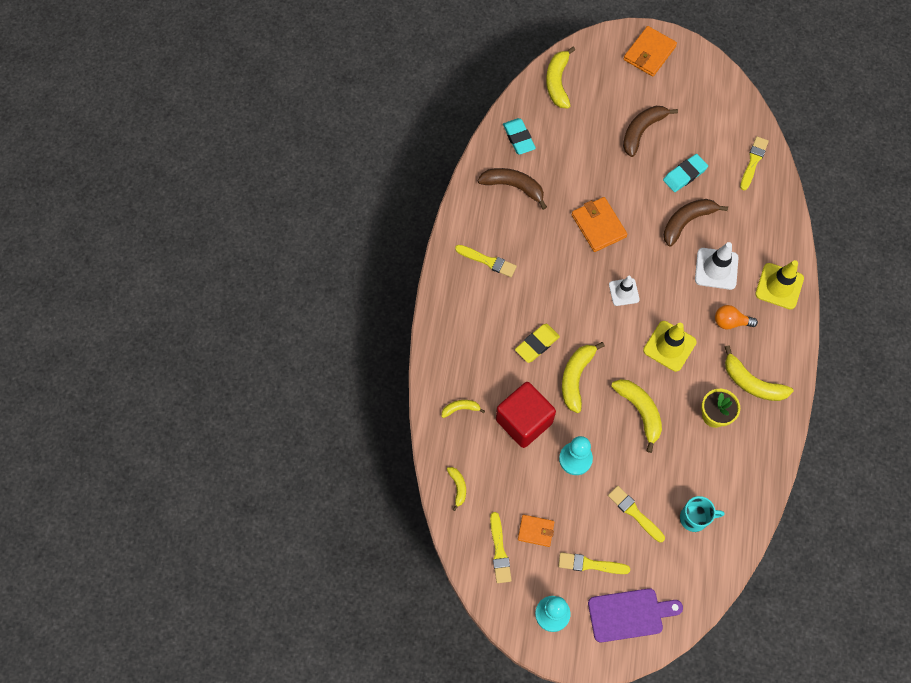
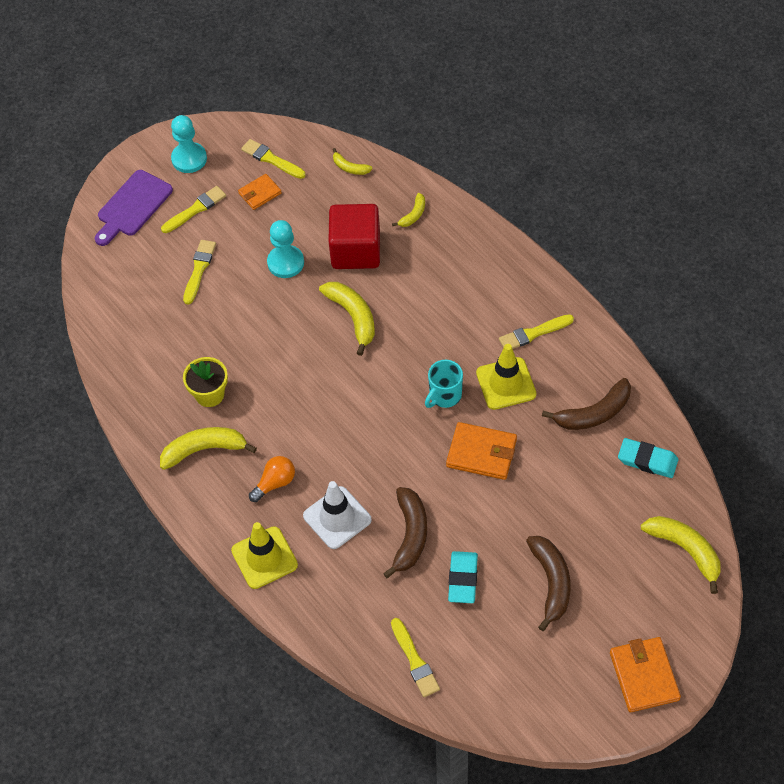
camera: 135 degrees right, 10 degrees down
yellow eraser [515,324,560,363] -> none
yellow brush [608,486,665,542] -> yellow brush turned 75 degrees counterclockwise [183,240,216,305]
white traffic cone [609,276,640,306] -> none
yellow banana [611,379,662,453] -> none
yellow traffic cone [643,321,697,372] -> yellow traffic cone moved to [476,344,536,410]
turquoise mug [680,496,724,532] -> turquoise mug moved to [425,360,463,408]

